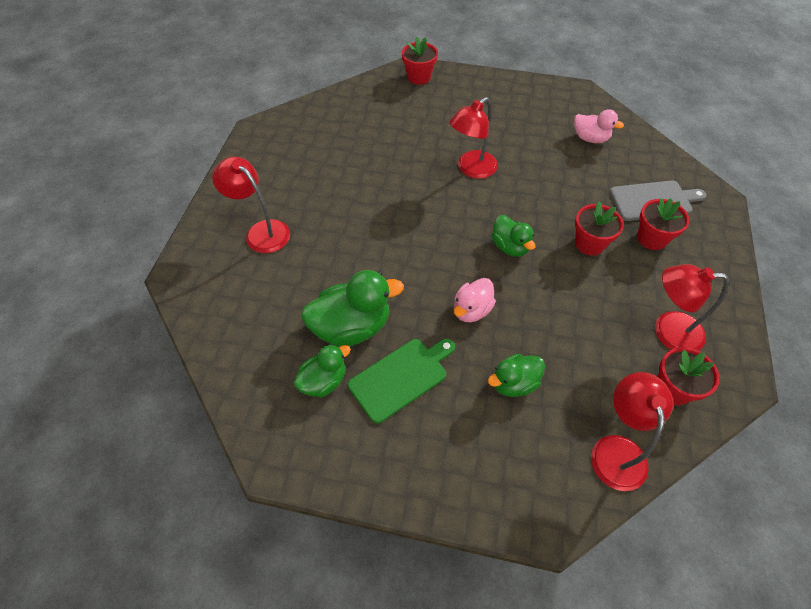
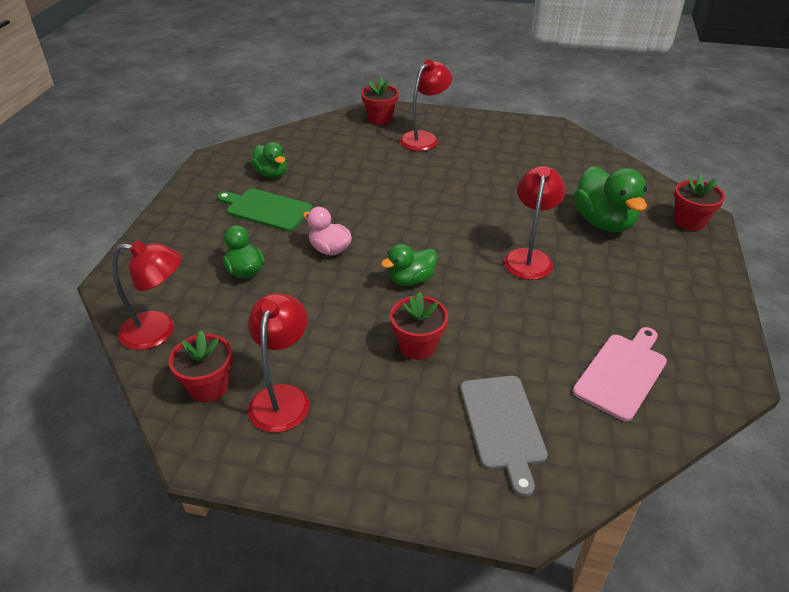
camera: 90 degrees right, 15 degrees down
green duck [301,270,404,347] -> green duck moved to [573,166,647,232]
green cutting board [348,339,455,423] -> green cutting board turned 150 degrees clockwise [217,189,312,231]
red lamp [449,97,498,179] -> red lamp turned 60 degrees clockwise [504,166,566,280]
pink duck [574,109,624,143] -> pink cutting board [573,327,667,421]
red flower pot [637,198,689,250] -> red flower pot moved to [361,77,399,125]

